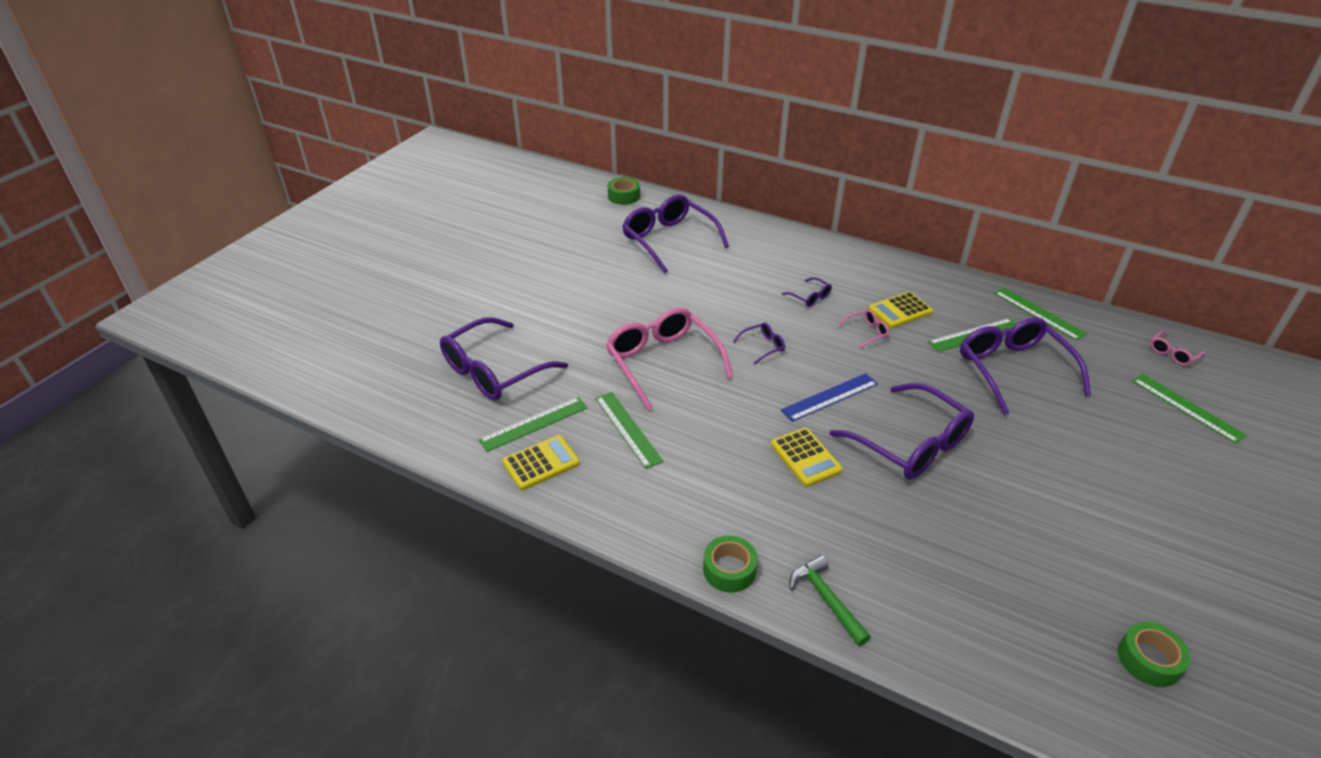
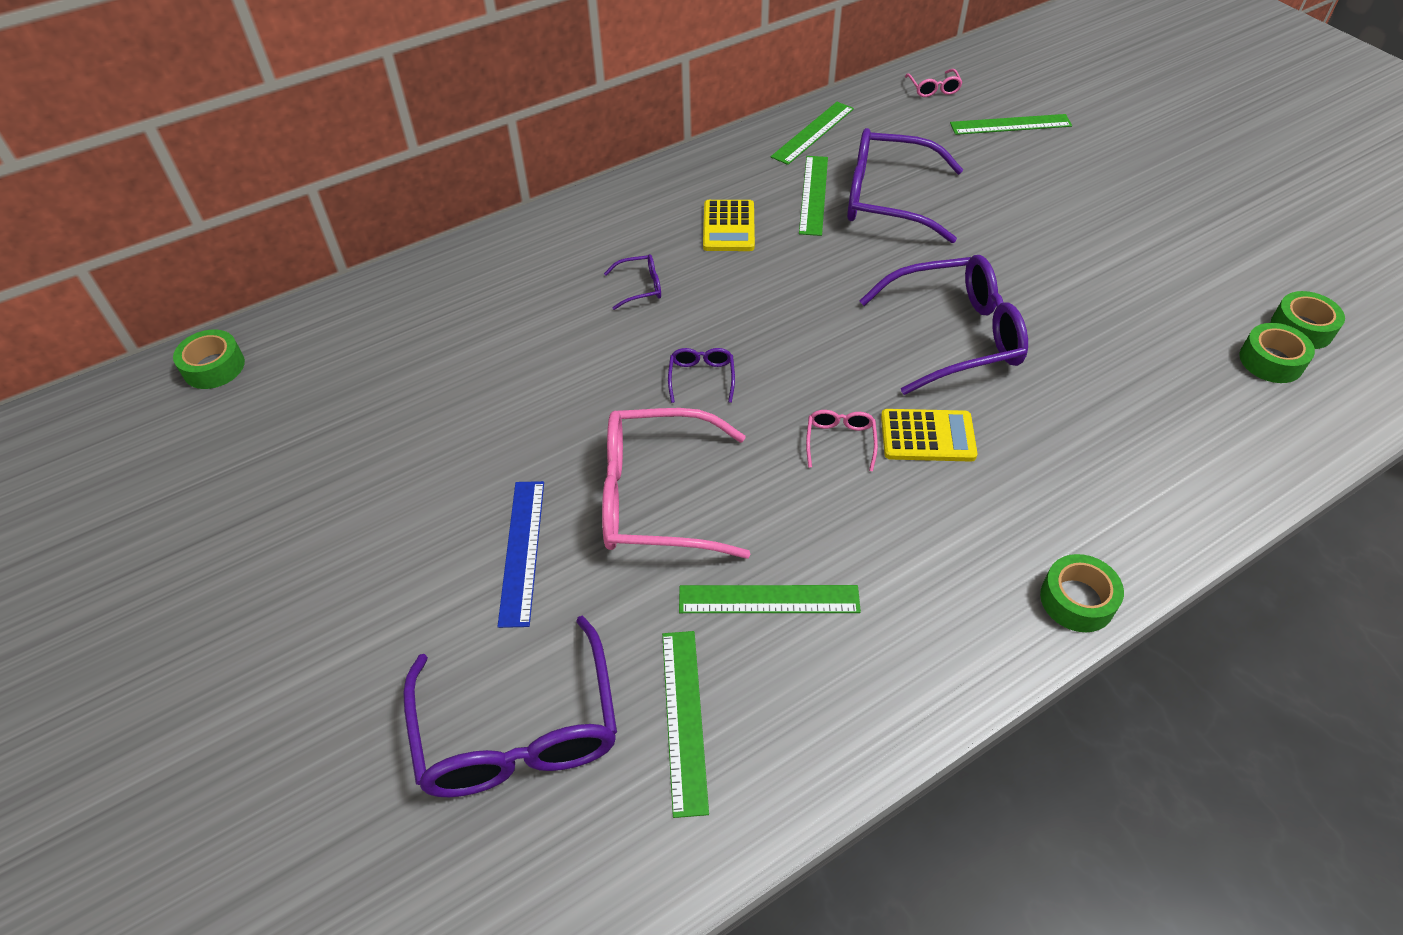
camera: 60 degrees left, 10 degrees up
yellow calculator [502,435,580,490] -> none
purple glasses [622,194,729,273] -> none
blue ruler [781,373,878,422] -> blue ruler moved to [497,481,544,628]
green hammer [789,555,871,646] -> none
pink glasses [837,309,889,349] -> pink glasses moved to [806,410,878,471]
green ruler [994,287,1087,341] -> green ruler turned 45 degrees counterclockwise [771,102,854,165]
none -> green tape [1240,323,1315,383]

